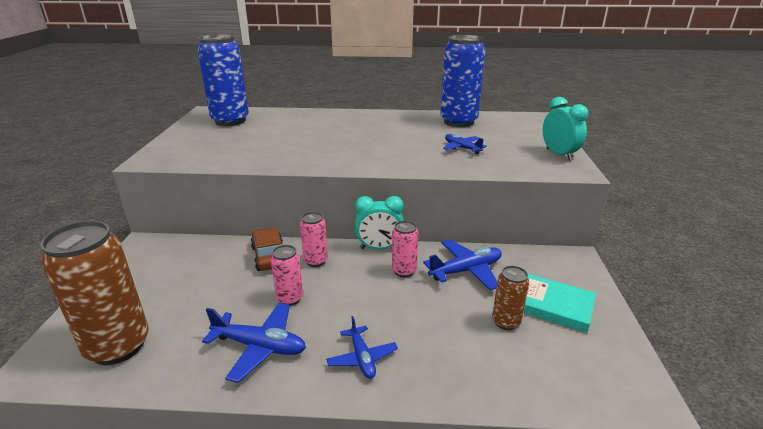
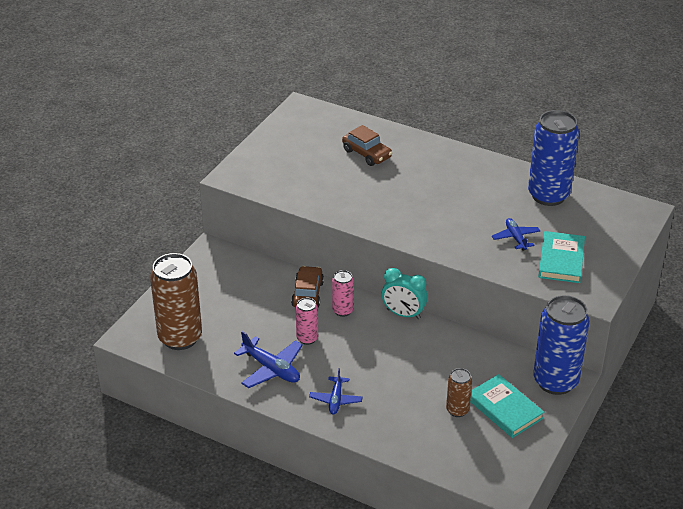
camera: 25 degrees right, 10 degrees up
blue can [197,34,249,126] -> blue can moved to [533,295,590,395]
pink can [392,221,418,277] -> none
blue plane [423,240,502,290] -> none
turquoise clock [543,97,588,161] -> none
none -> brown car [342,125,392,166]
none -> turquoise book [538,231,585,283]

